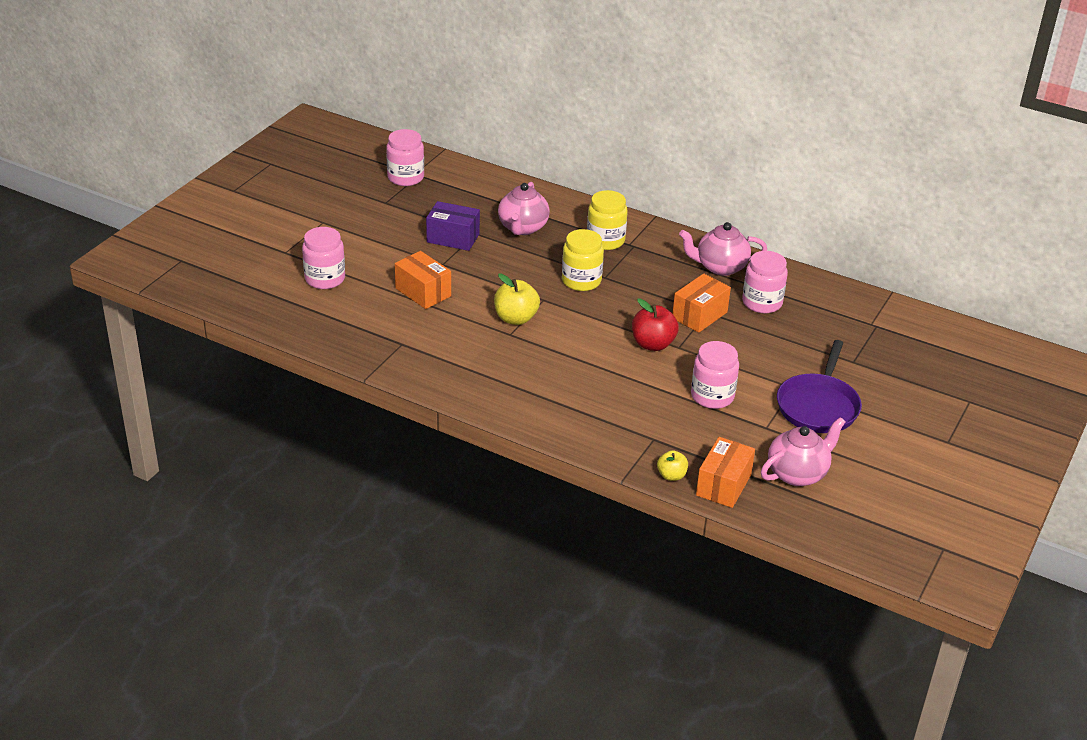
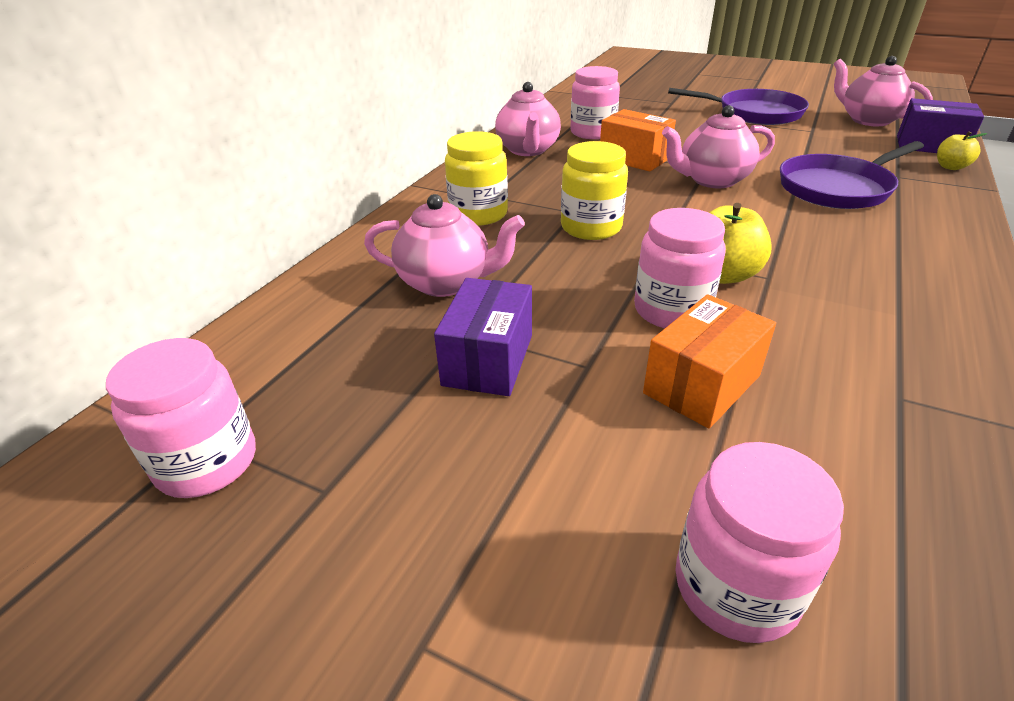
camera: 90 degrees left, 0 degrees up
red apple [632,298,679,351] -> pink teapot [662,105,775,188]
pink jar [691,341,739,409] -> pink jar moved to [634,208,726,328]
orange box [696,437,755,508] -> purple box [897,98,984,153]
none -> purple pan [780,141,924,209]

